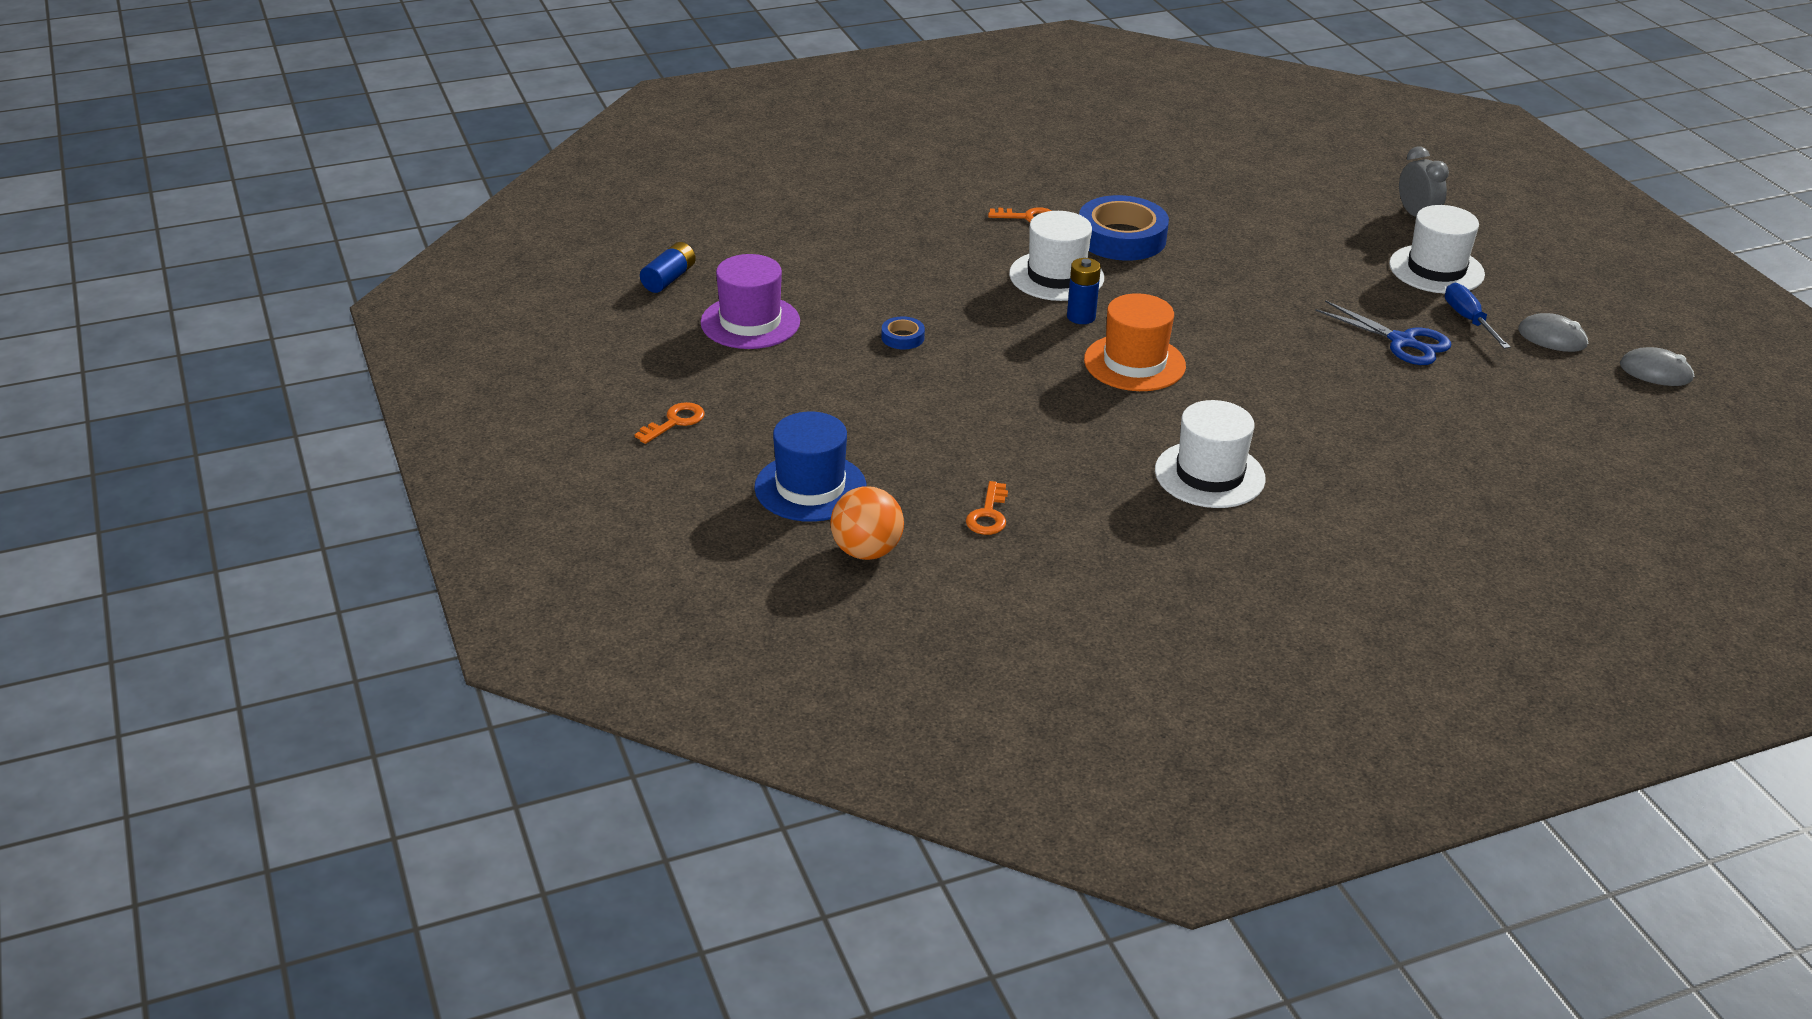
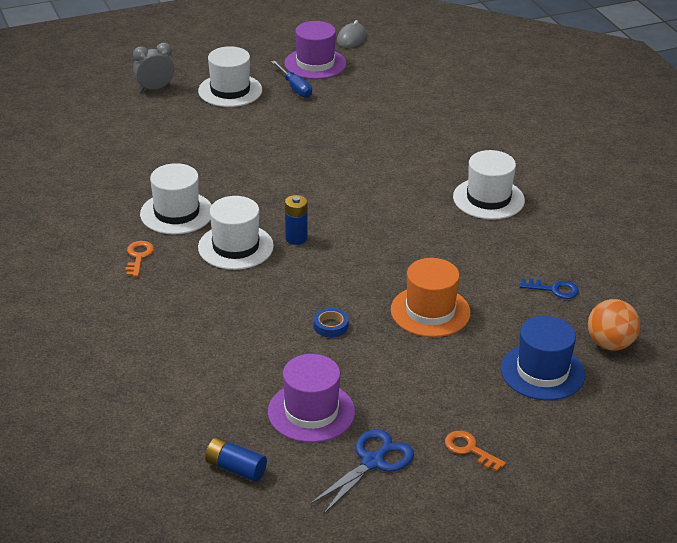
camera: 90 degrees left, 0 degrees up
orange key [966,481,1008,535] -> blue key [520,278,579,299]
blue tape [1079,195,1169,261] -> white hat [140,163,212,235]
orange hat [1084,293,1186,391] -> orange hat moved to [391,258,471,337]
blue scissors [1315,300,1451,365] -> blue scissors moved to [309,429,414,515]
blue screwdriver [1445,283,1510,349] -> blue screwdriver turned 105 degrees counterclockwise [271,61,312,98]
grey mouse [1518,313,1589,352] -> purple hat [284,21,346,79]

